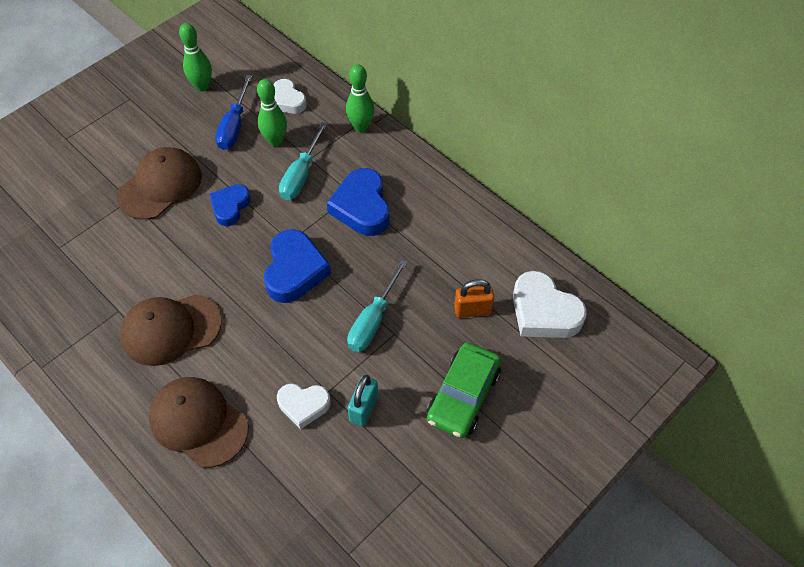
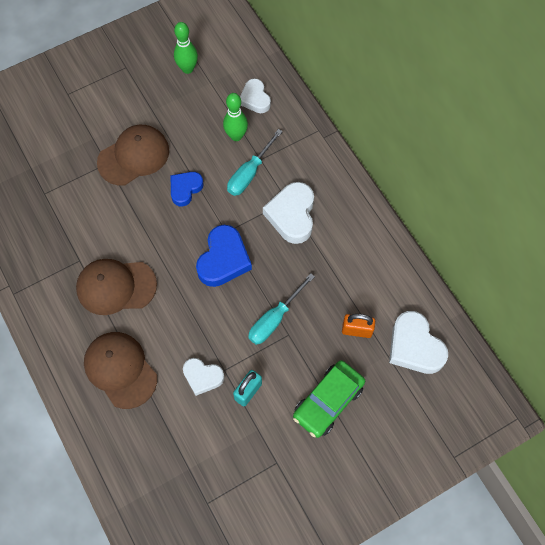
camera: 15 degrees right, 10 degrees up
blue screwdriver [215,75,252,150] -> none
blue heart [327,168,390,236] -> white heart [263,182,314,244]
green bowling pin [346,65,374,132] -> none

